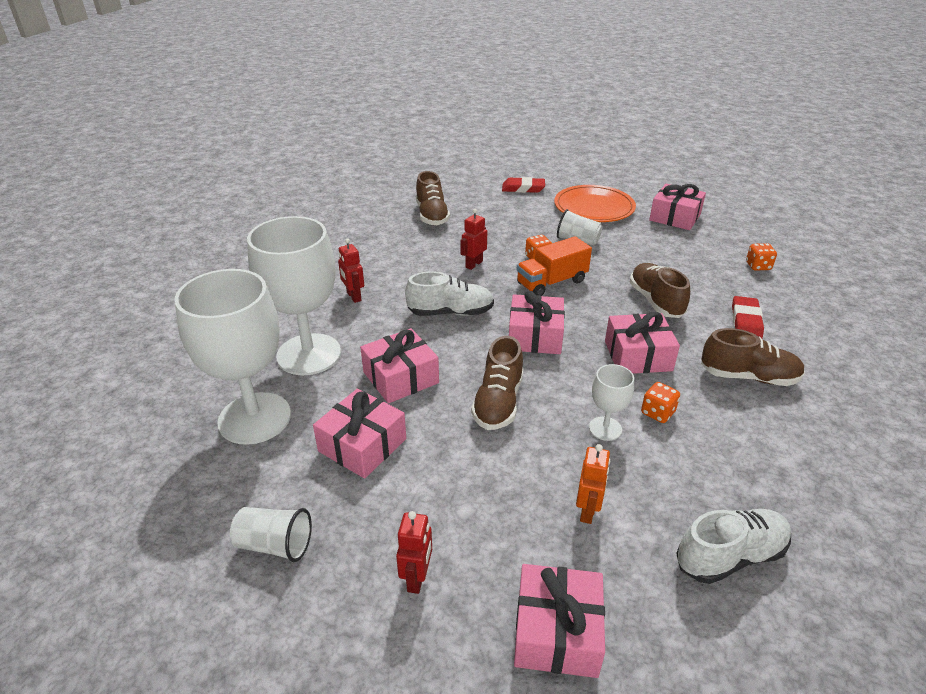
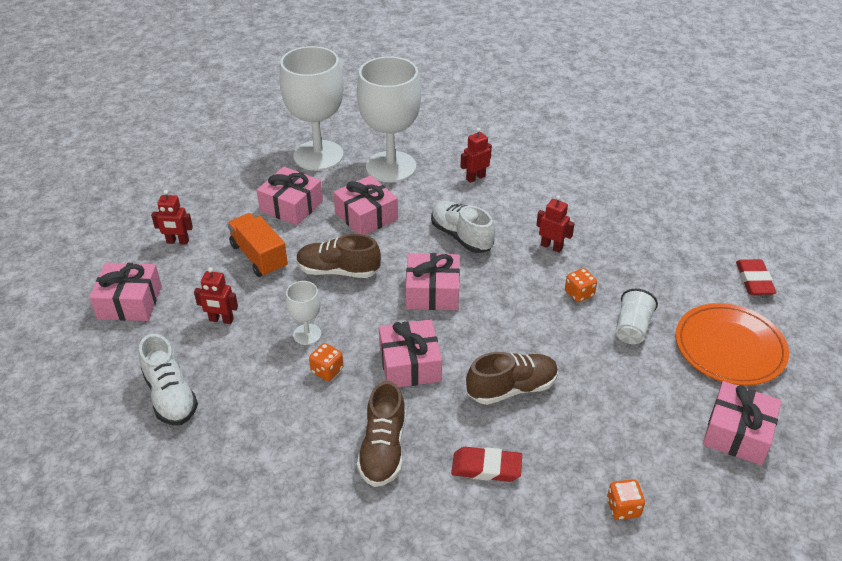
camera: 85 degrees right, 5 degrees up
white cup [230,507,312,562] -> none
white shoe [405,272,494,316] -> white shoe turned 150 degrees clockwise [431,201,495,253]
brown shoe [416,171,450,225] -> none
orange truck [517,236,592,296] -> orange truck moved to [227,213,288,277]
orange robot [576,444,610,524] -> red robot [194,267,238,324]

